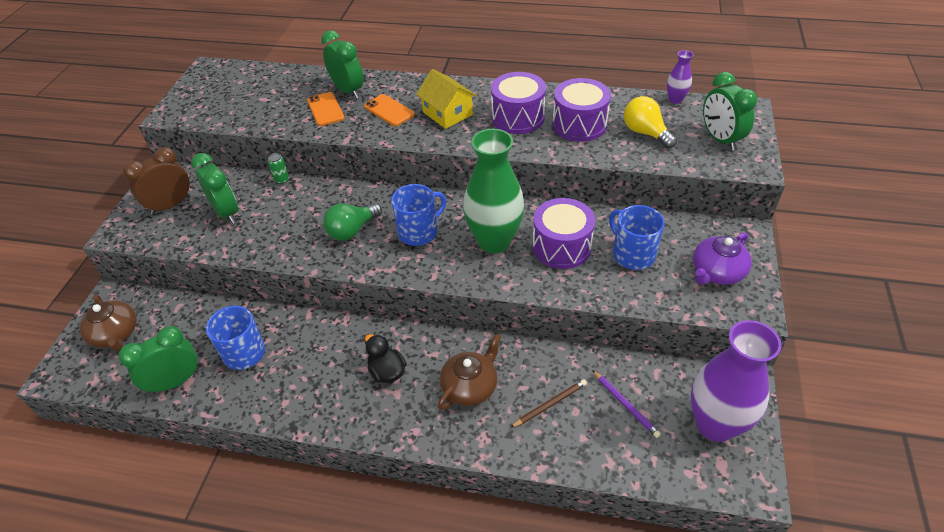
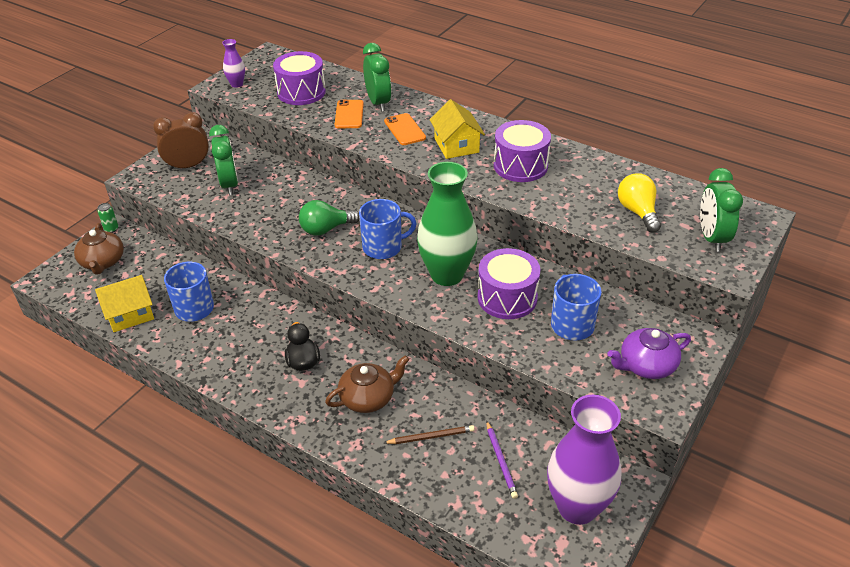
camera: 20 degrees right, 5 degrees down
green clock [119,326,199,394] -> yellow house [95,275,154,332]
green can [268,153,289,184] -> green can moved to [97,203,118,233]
purple drum [552,78,611,142] -> purple drum moved to [273,51,326,105]
purple vase [667,50,693,104] -> purple vase moved to [222,39,245,88]

